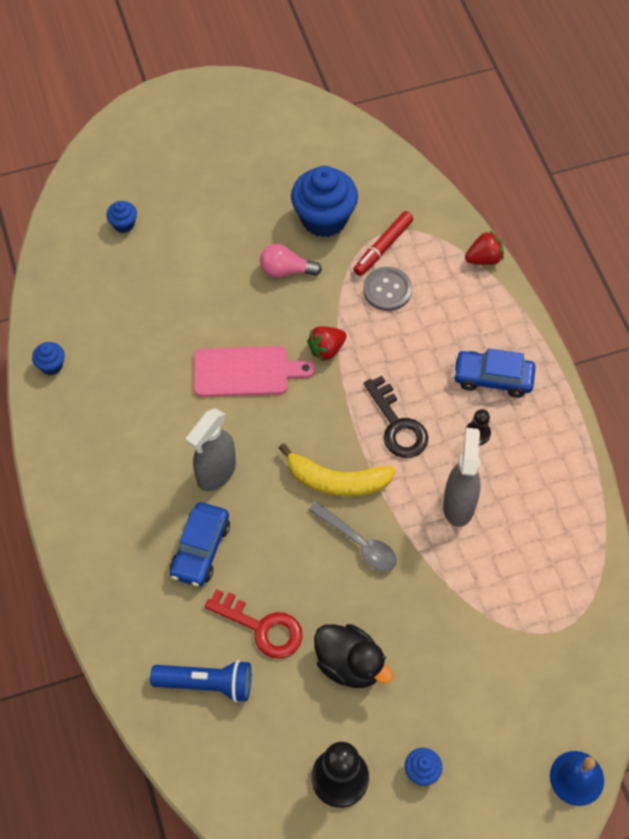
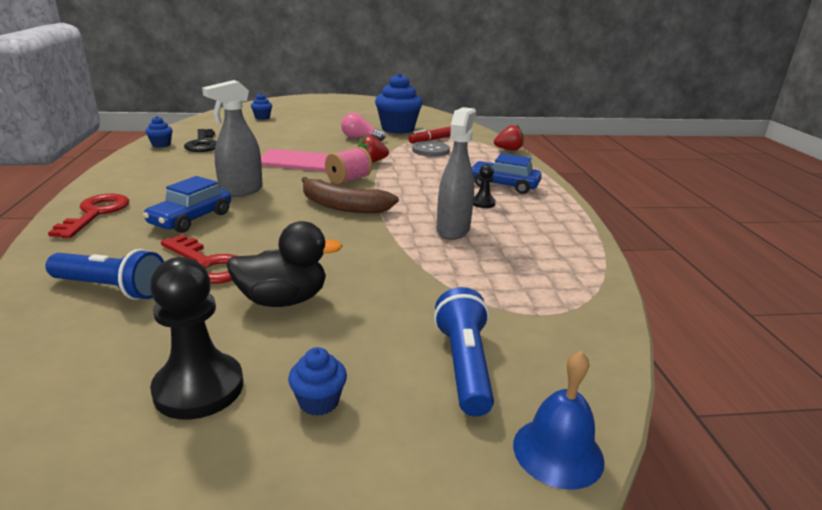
camera: 10 degrees right, 35 degrees down
yellow banana [279,443,396,497] -> brown banana [302,177,399,213]
grey spoon [309,501,397,572] -> none
black duck [314,624,394,688] -> black duck turned 60 degrees counterclockwise [226,221,343,307]
black key [364,376,428,458] -> black key moved to [184,129,217,152]
none -> red key [48,194,129,238]
none -> pink spool [325,147,372,184]
none -> blue flashlight [434,287,494,417]

